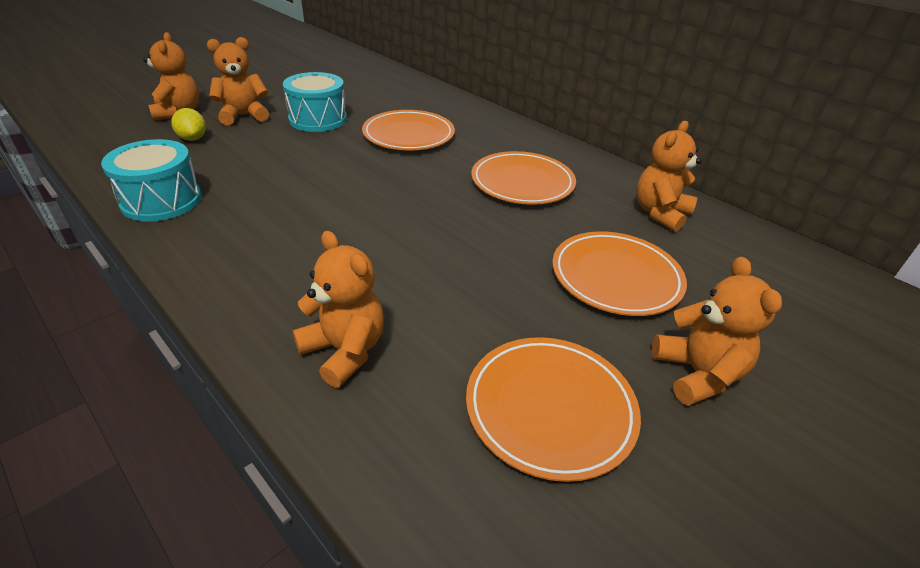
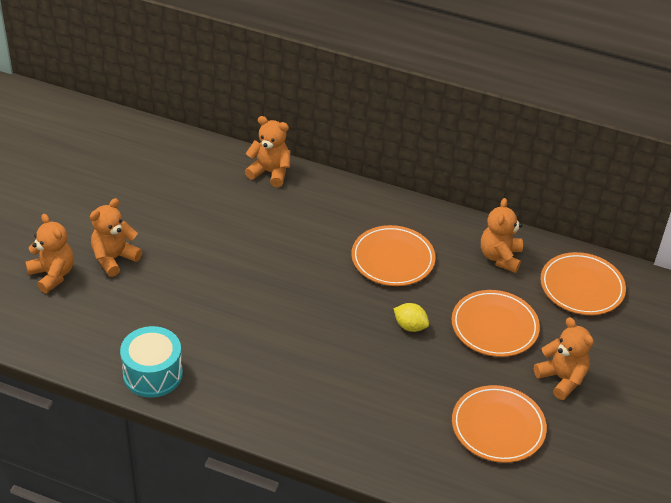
camera: 25 degrees left, 5 degrees up
yellow lemon [171,108,206,141] -> yellow lemon moved to [394,303,429,332]
turquoise drum [283,72,347,132] -> none
orange teddy bear [292,231,384,388] -> orange teddy bear moved to [245,116,290,187]
orange plate [362,110,455,151] -> orange plate moved to [540,252,626,315]

